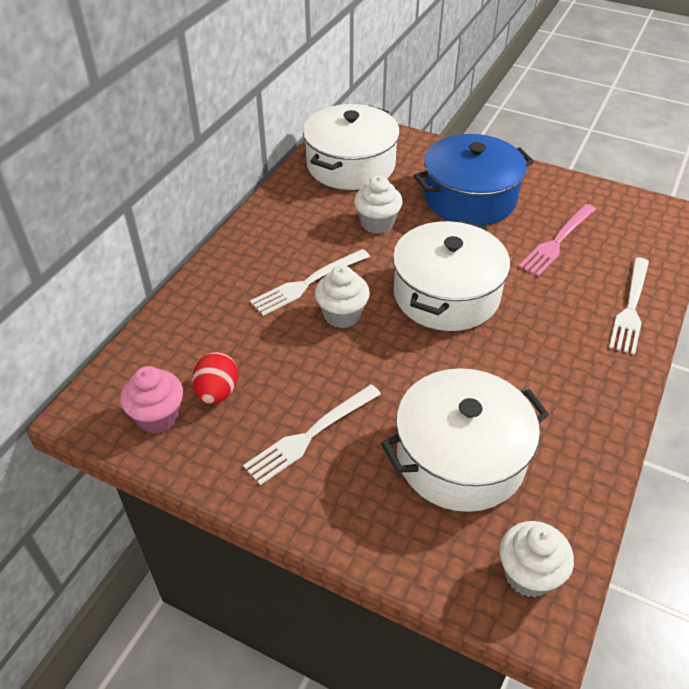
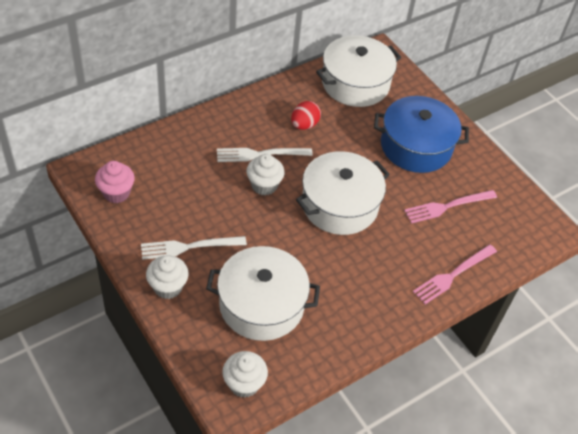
camera: 25 degrees right, 5 degrees up
red egg [192,352,238,404] -> red egg moved to [291,101,321,130]
white cupcake [354,176,403,234] -> white cupcake moved to [146,255,189,299]
white fork [609,257,649,355] -> pink fork [413,244,497,304]

